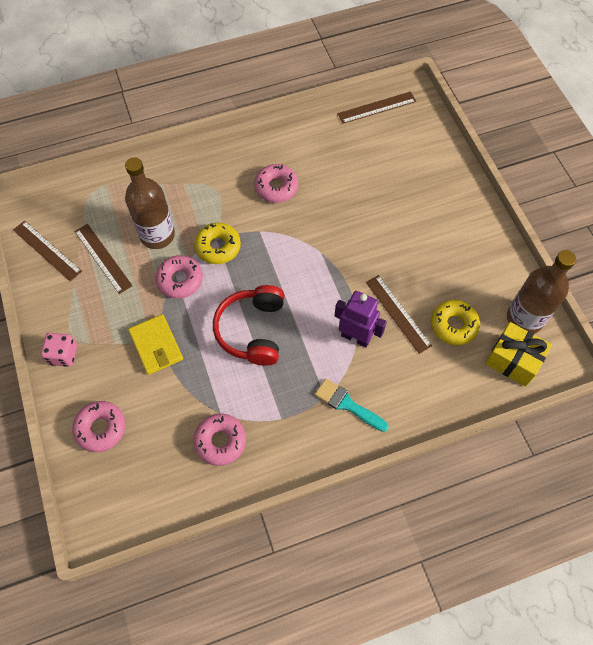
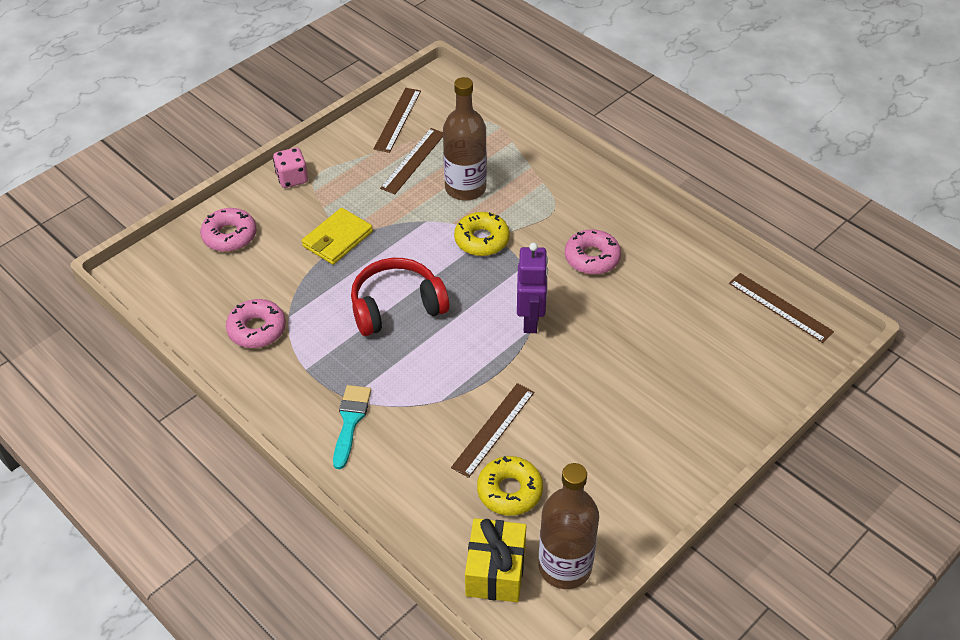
camera: 65 degrees right, 15 degrees down
pink donut [155,255,203,299] -> none
purple robot [334,291,387,348] -> purple robot moved to [517,243,548,333]

